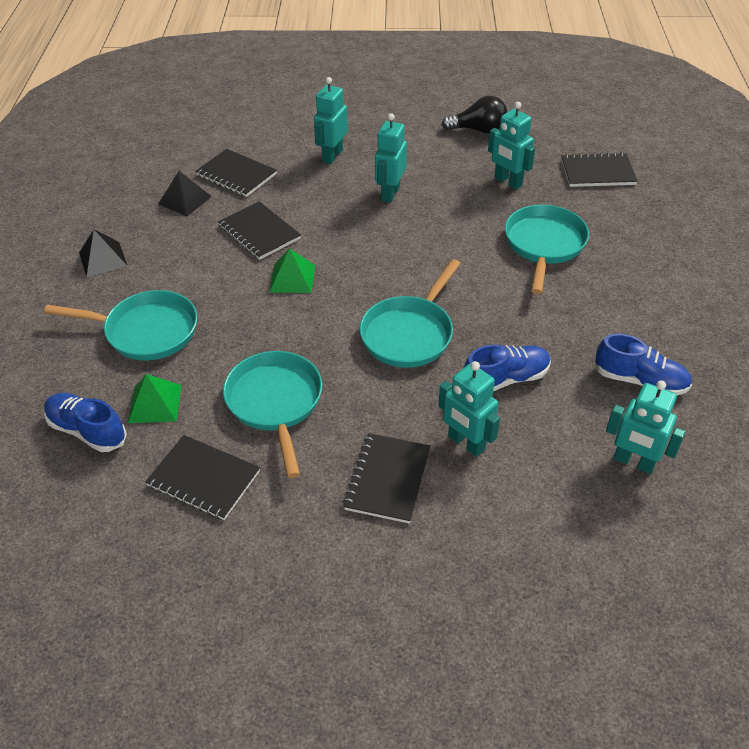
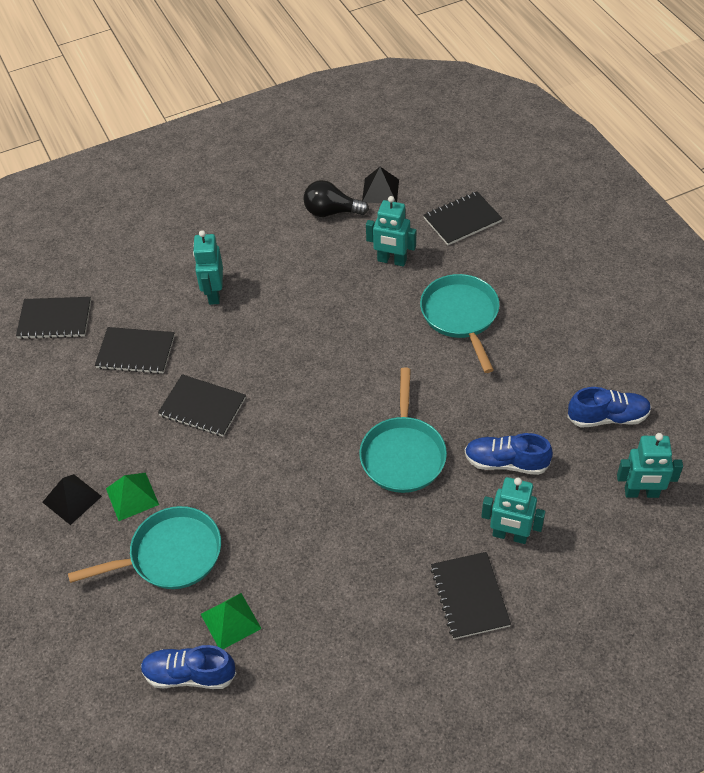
camera: 25 degrees left, 5 degrees up
black notebook [145,435,260,520] -> black notebook moved to [16,297,91,339]
black pyramid [158,171,212,216] -> black pyramid moved to [362,167,399,203]
turquoise pan [223,351,322,478] -> none
green pyramid [270,248,315,293] -> green pyramid moved to [106,473,159,521]
turquoise robot [375,113,407,203] -> none
black light bulb [441,96,507,133] -> black light bulb turned 150 degrees counterclockwise [303,180,369,217]
blue shoe [464,345,551,391] -> blue shoe turned 120 degrees counterclockwise [465,433,553,475]

